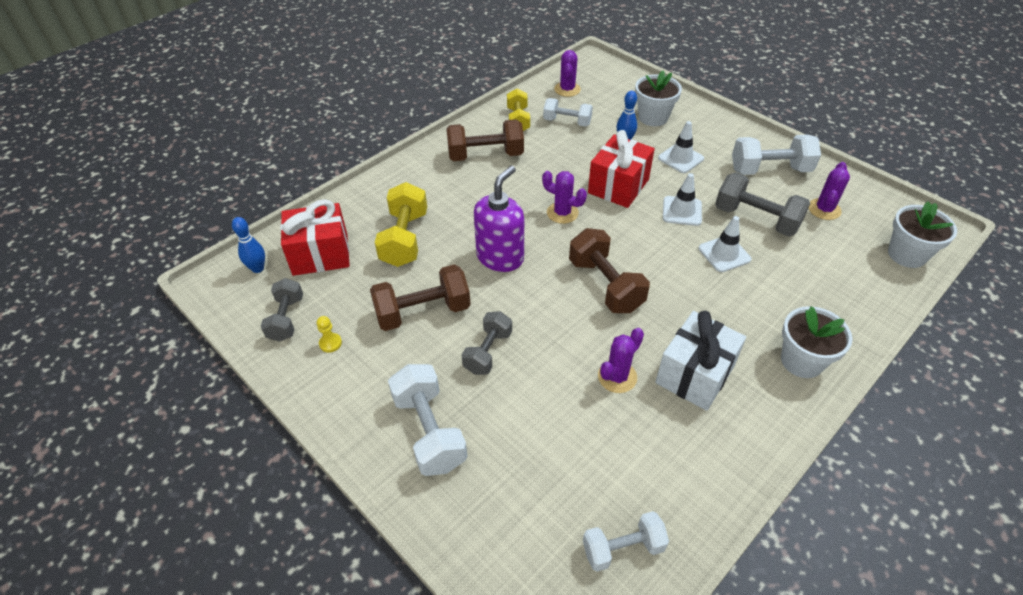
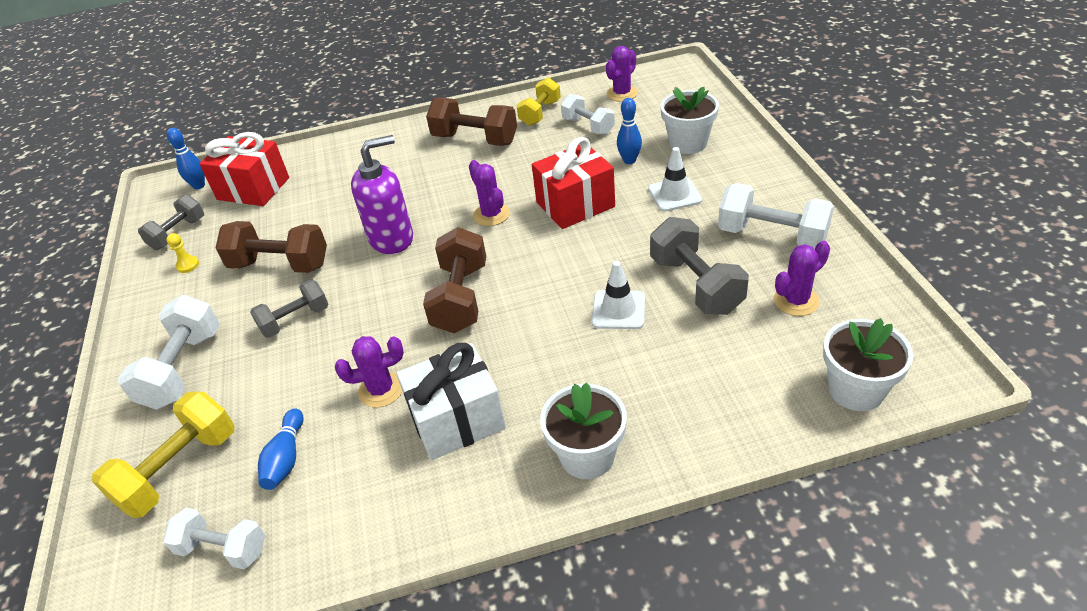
camera: 35 degrees right, 5 degrees down
yellow dumbbell [375,182,427,267] -> yellow dumbbell moved to [91,392,235,518]
white traffic cone [663,173,702,226] -> none
none -> blue bowling pin [258,408,304,490]

